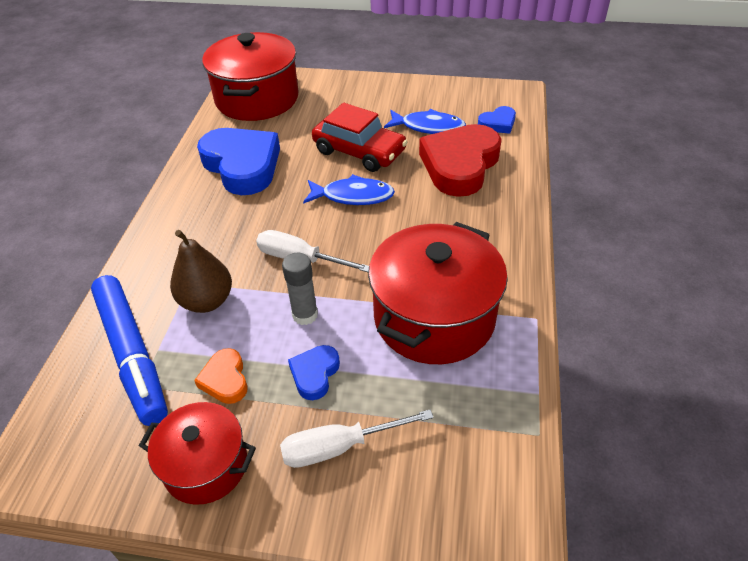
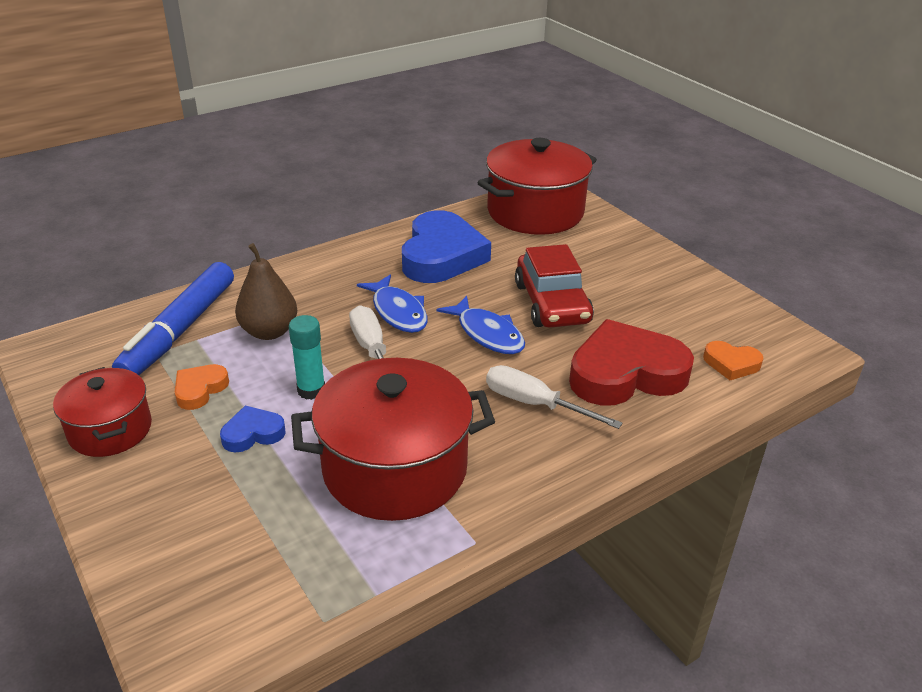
camera: 45 degrees right, 10 degrees down
white screwdriver [280,410,434,468] -> white screwdriver moved to [486,365,622,429]
grey glue stick [282,253,318,325] -> turquoise glue stick [289,315,325,400]
blue fish [384,109,466,134] -> blue fish moved to [357,275,428,333]
blue heart [478,106,516,134] -> orange heart [703,341,763,380]

